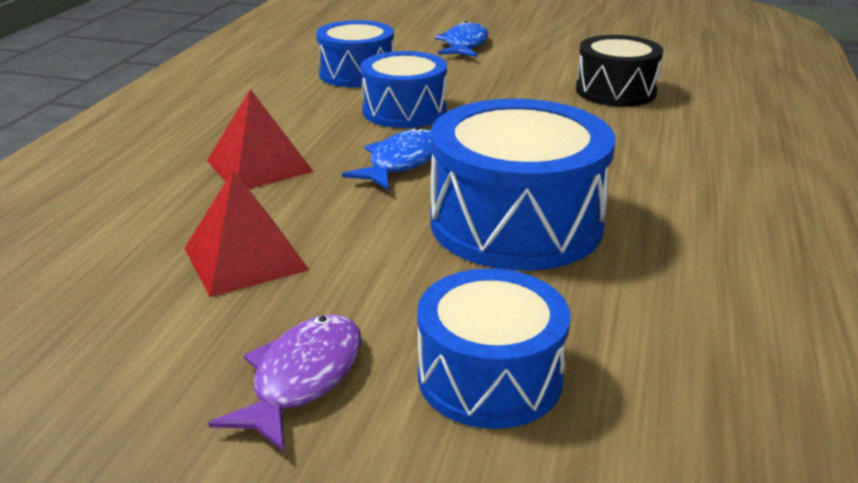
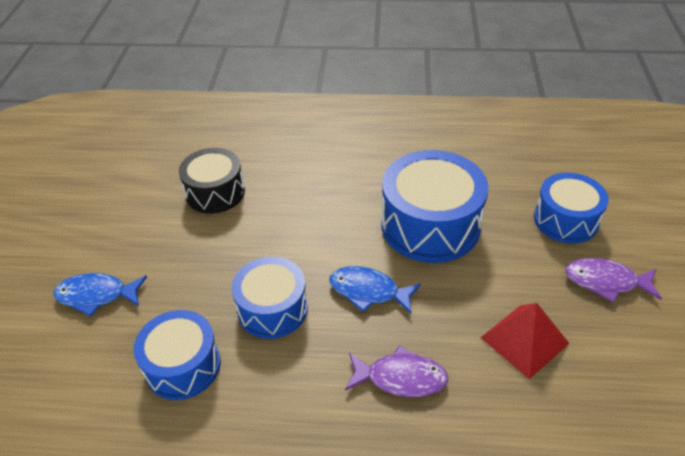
camera: 100 degrees left, 15 degrees up
red pyramid [207,89,314,189] -> purple fish [345,345,449,397]

